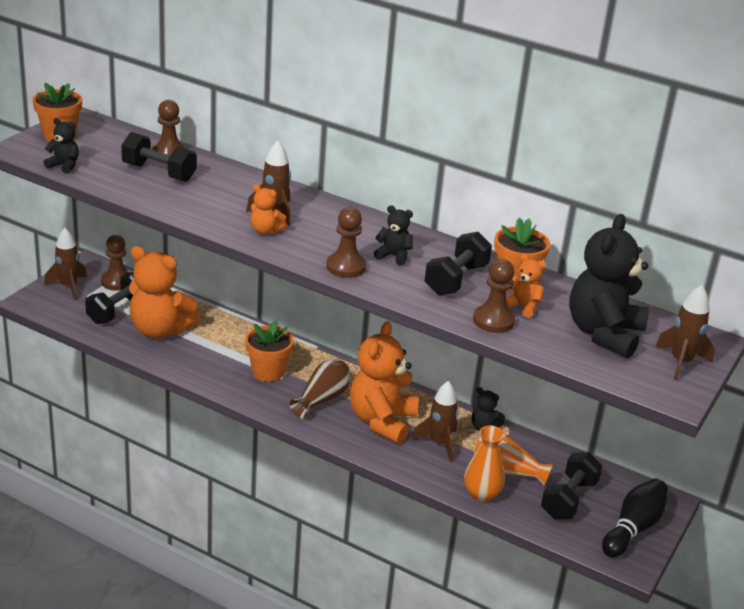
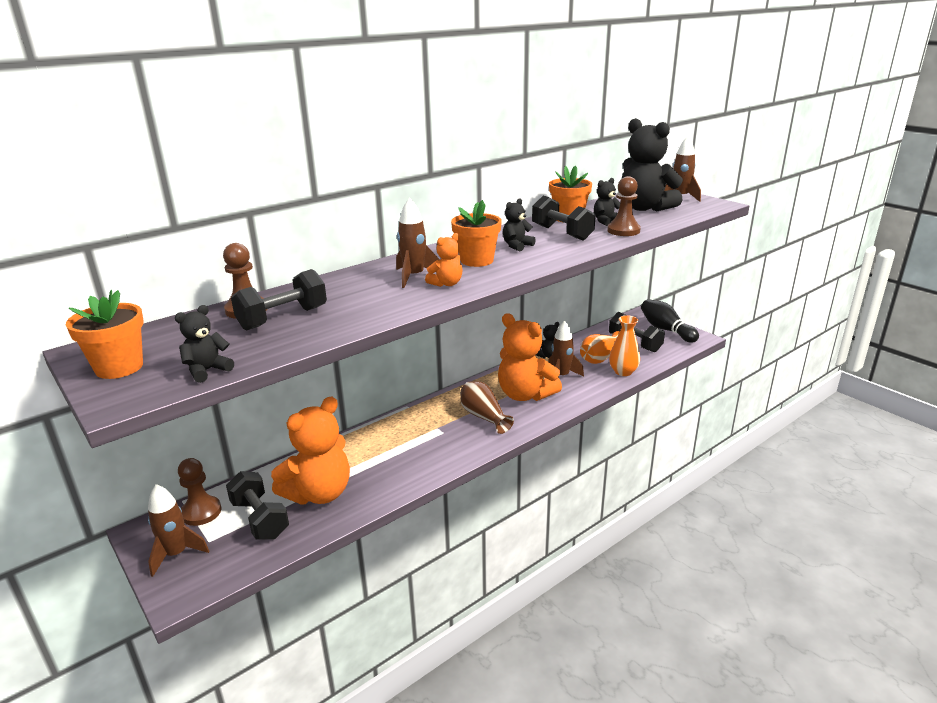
camera: 65 degrees left, 5 degrees down
orange flower pot [245,320,294,382] -> orange flower pot moved to [451,200,502,267]
brown pawn [326,207,366,278] -> none
orange teddy bear [506,254,546,318] -> black teddy bear [594,178,620,226]

